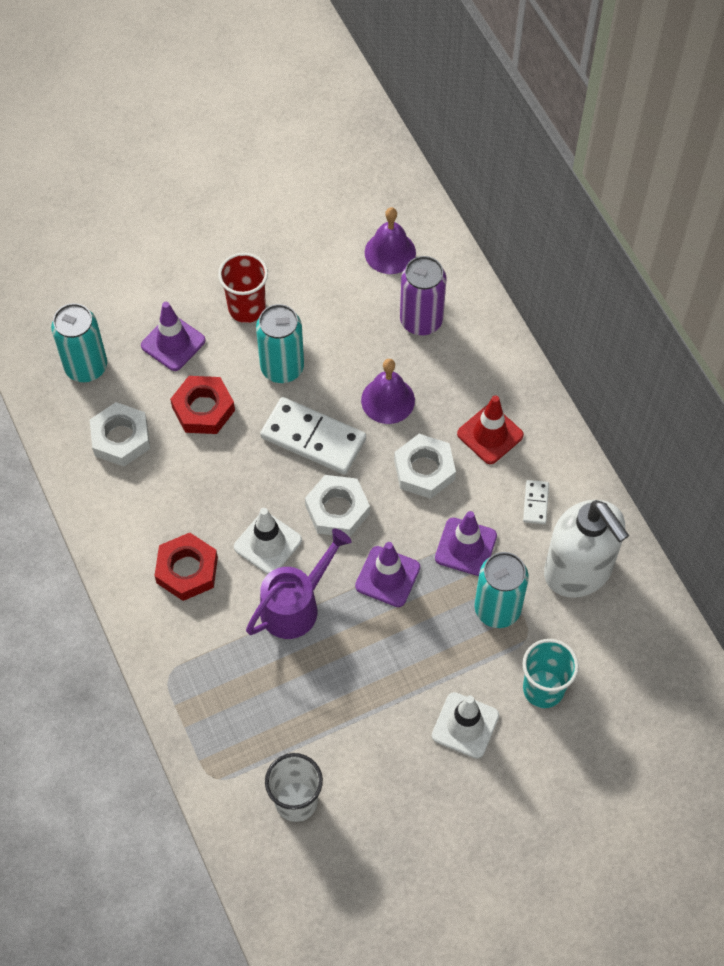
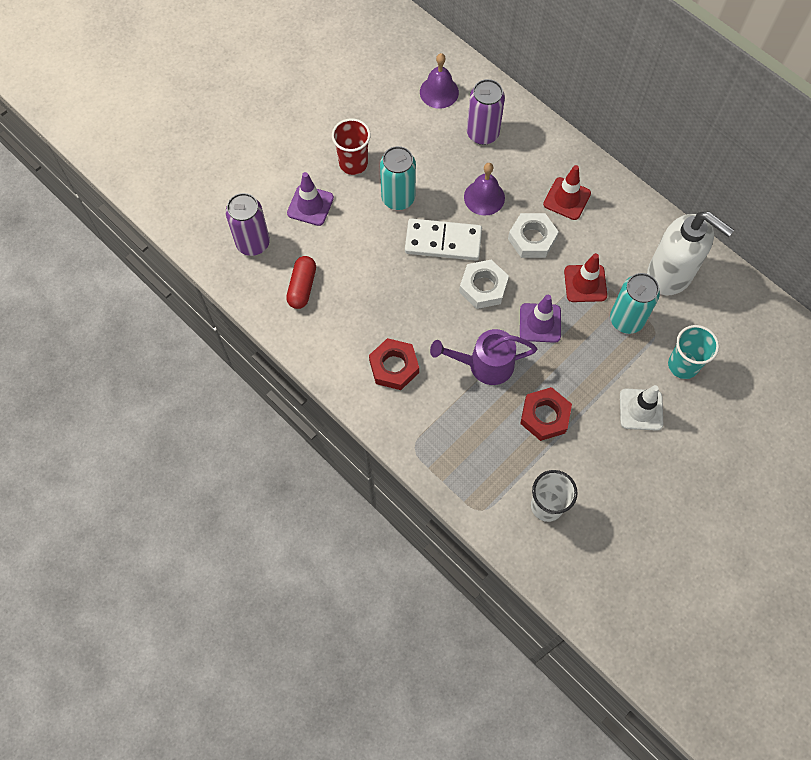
camera: 20 degrees left, 5 degrees up
turquoise can [51,303,107,382] -> purple can [226,193,270,256]
white nut [90,402,150,467] -> red capsule [286,256,316,309]
red nut [170,376,235,434] -> red nut moved to [520,387,572,441]
white traffic cone [234,508,302,574] -> none
purple watering can [246,528,352,639] -> purple watering can turned 120 degrees counterclockwise [430,329,537,385]
purple traffic cone [435,511,497,576] -> red traffic cone [564,253,607,302]
white domino [523,480,549,524] -> none

